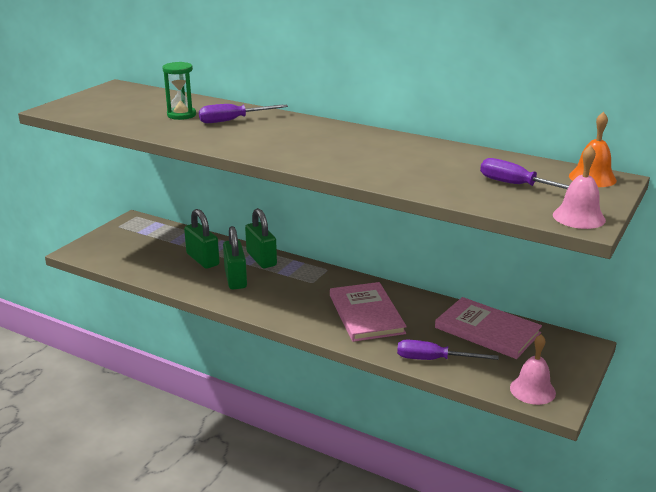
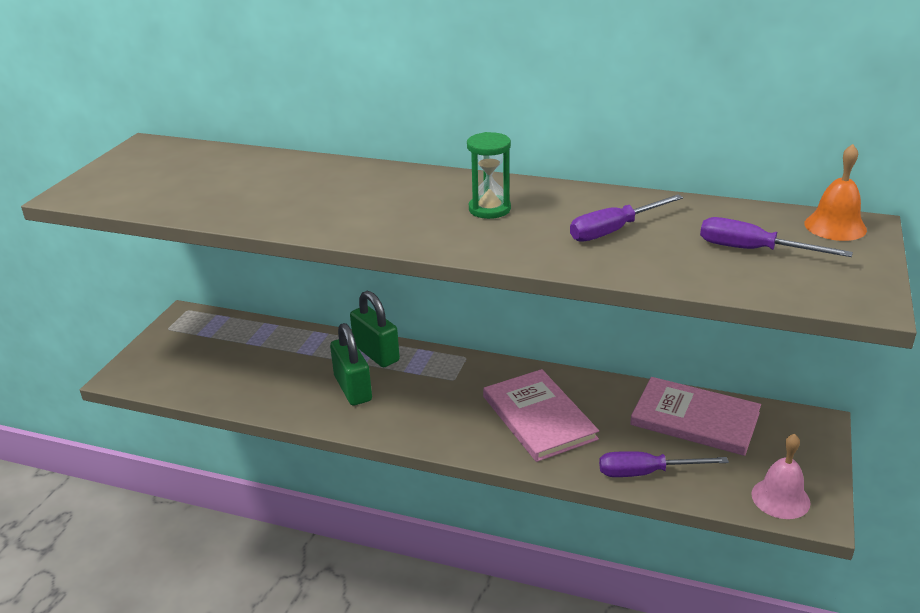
camera: 10 degrees left, 5 degrees up
green hourglass [162,62,196,120] -> green hourglass moved to [467,132,511,219]
green padlock [184,209,219,269] -> none
purple screwdriver [199,104,288,123] -> purple screwdriver moved to [570,195,683,242]
pink bell [553,145,606,229] -> none

